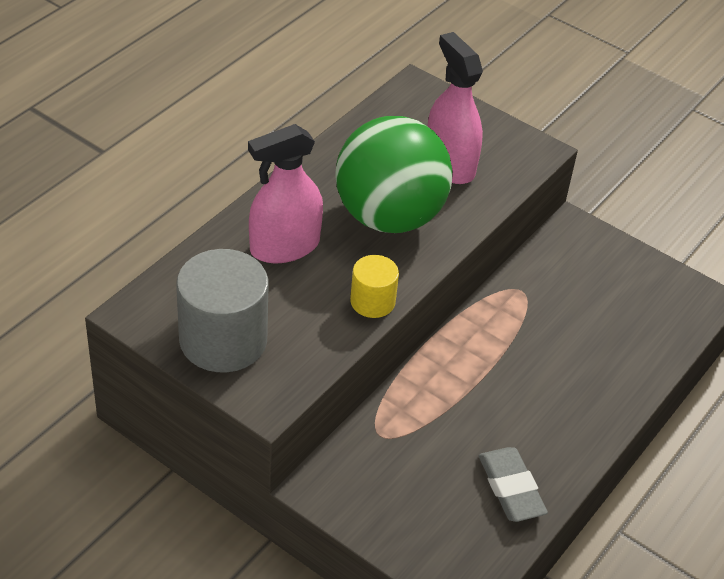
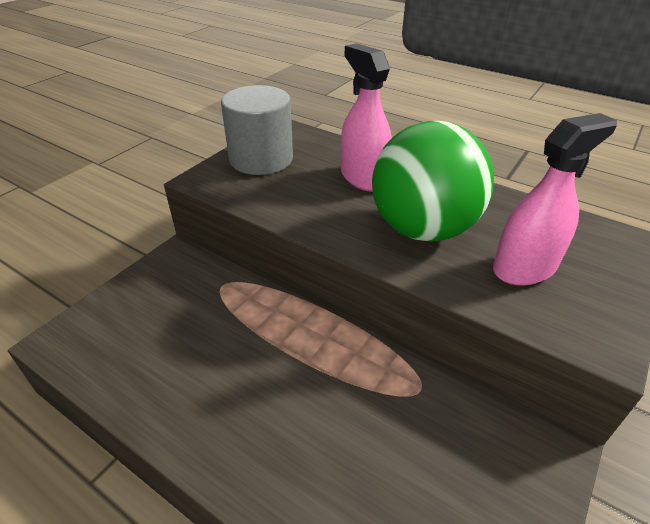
camera: 90 degrees right, 5 degrees down
yellow cylinder [350,255,399,318] -> none
grey eraser [479,447,548,522] -> none

